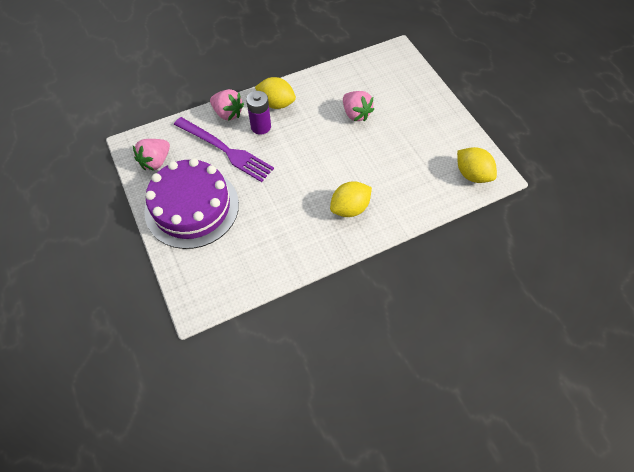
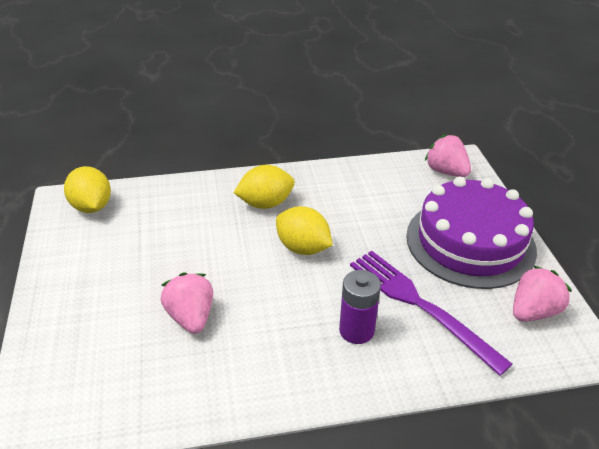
camera: 165 degrees left, 20 degrees down
pink strawberry [210,89,244,121] -> pink strawberry moved to [425,134,471,177]
yellow lemon [255,77,296,109] -> yellow lemon moved to [276,206,333,255]

